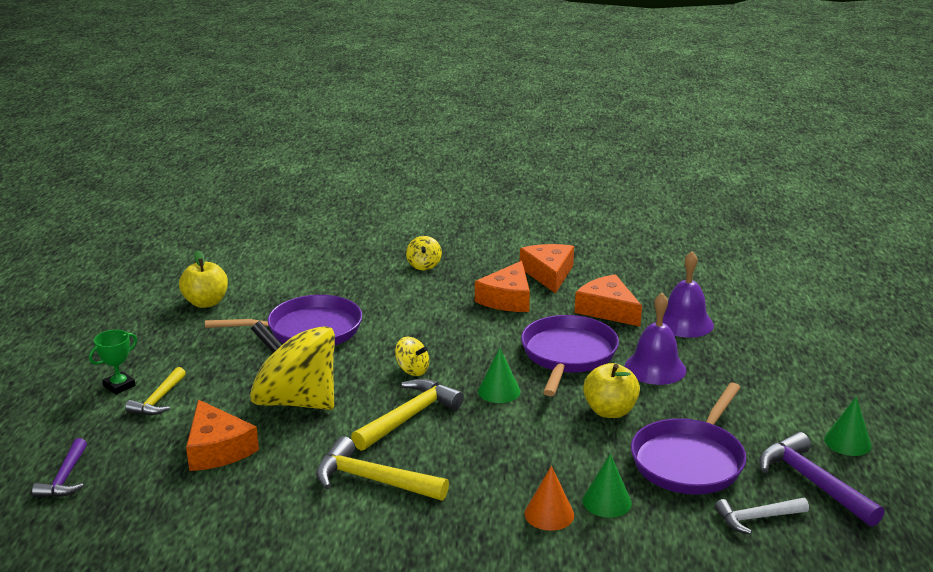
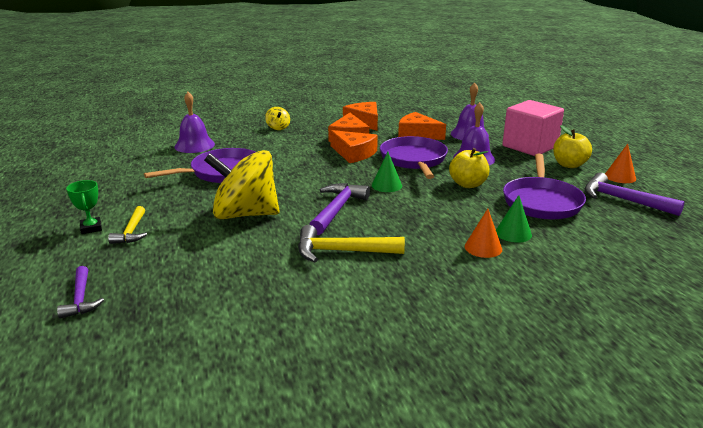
camera: 20 degrees left, 0 degrees up
green trophy [89,330,137,395] -> green trophy turned 45 degrees counterclockwise [66,180,102,234]
yellow apple [179,250,228,308] -> yellow apple moved to [553,125,592,168]
orange cheese [186,400,259,471] -> orange cheese moved to [330,130,378,163]
yellow hammer [351,379,464,451] -> purple hammer [309,183,370,235]
yellow spinning top [395,337,429,376] -> none
white hammer [715,498,809,534] -> none
green cone [824,397,872,456] -> orange cone [605,144,636,183]
none -> purple bell [174,92,215,153]
none -> pink cube [502,100,564,156]

